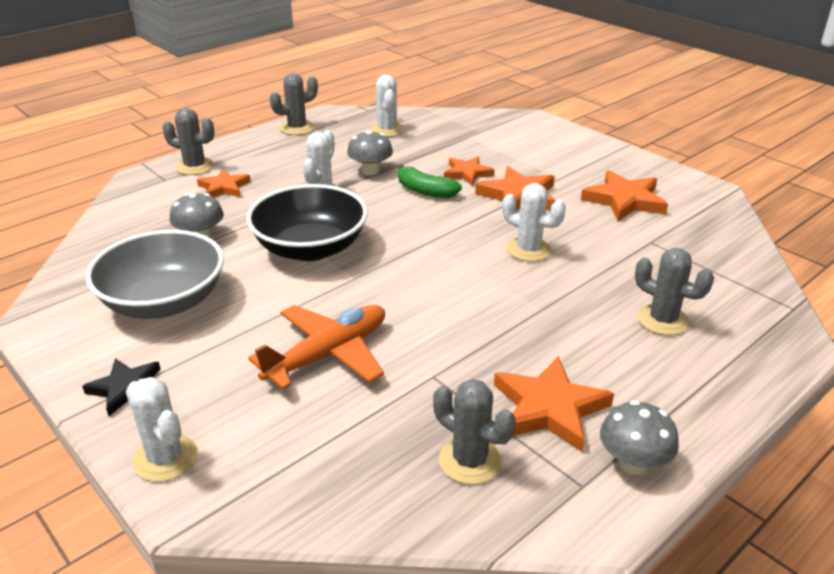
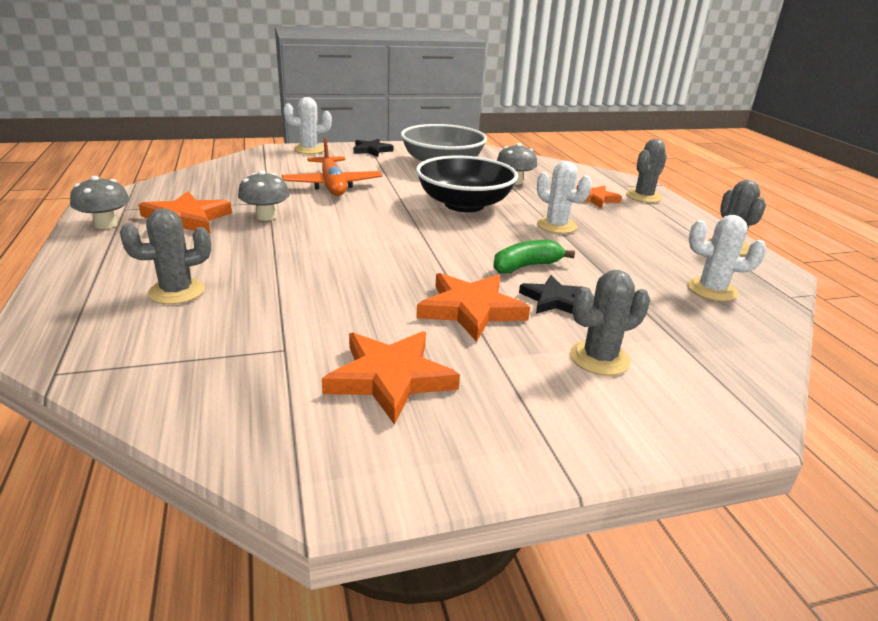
camera: 115 degrees right, 5 degrees down
grey mushroom [347,130,393,175] -> grey mushroom moved to [238,170,290,221]
grey cactus [433,379,516,484] -> grey cactus moved to [570,270,650,376]
orange star [444,156,495,186] -> black star [519,275,582,314]
white cactus [502,183,566,262] -> none

